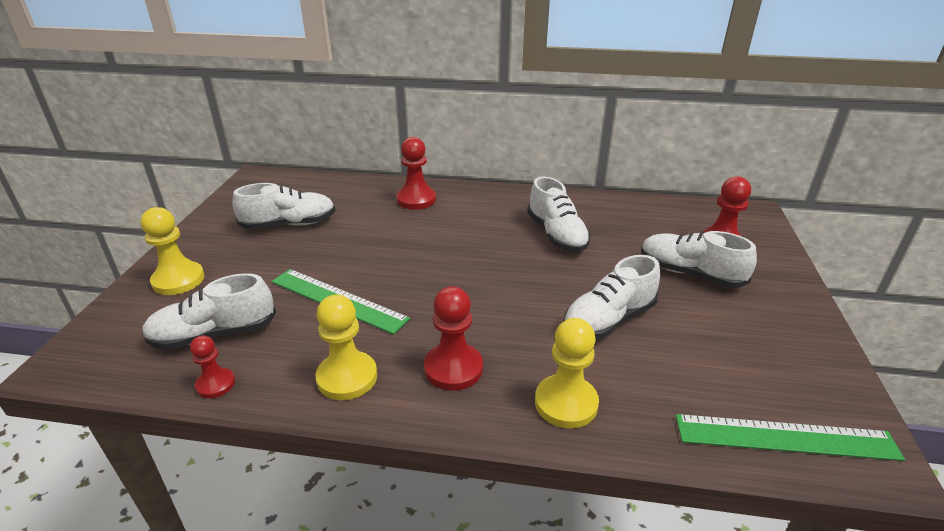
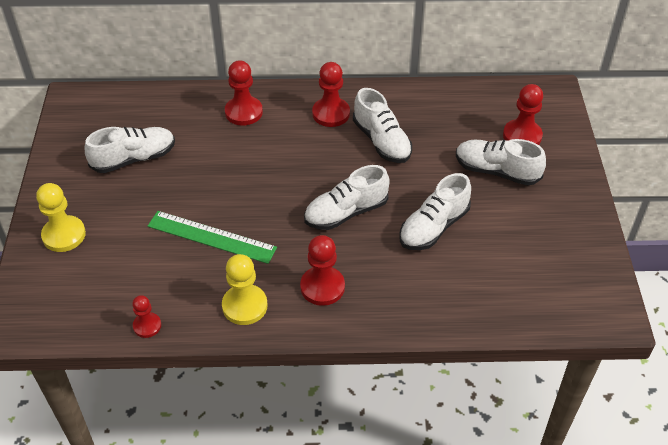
camera: 10 degrees left, 15 degrees up
white shoe [142,273,276,350] -> white shoe moved to [304,165,390,230]
yellow pawn [535,318,599,428] -> none
green ruler [676,414,905,461] -> none
none -> red pawn [312,62,350,127]

